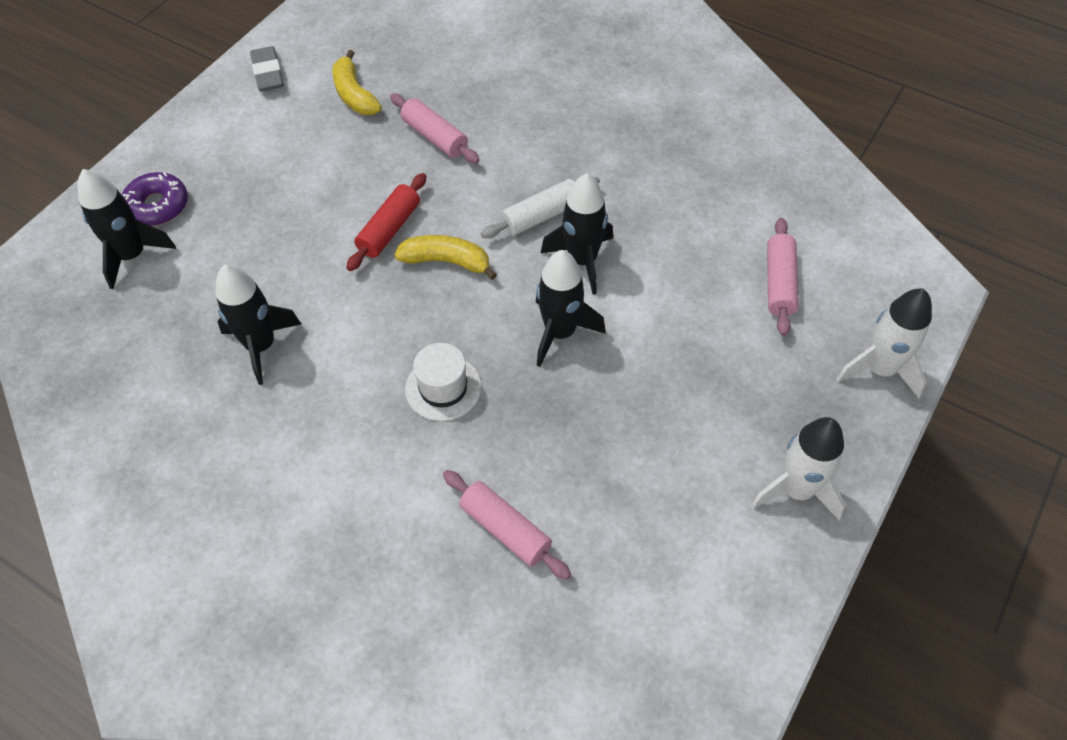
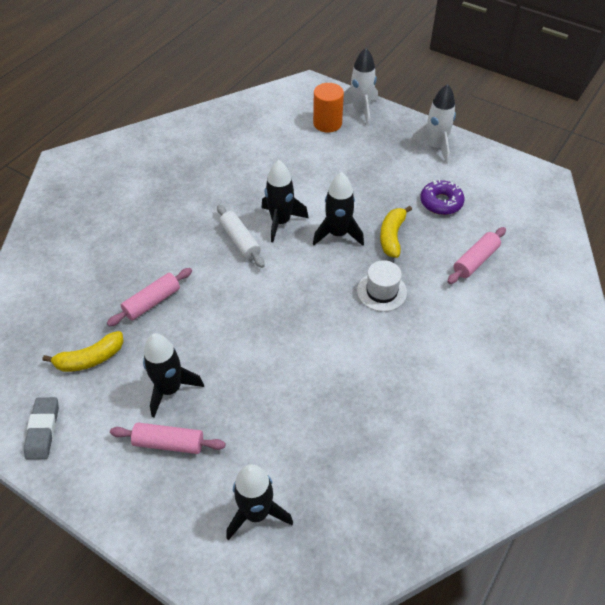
camera: 90 degrees left, 5 degrees down
purple donut [122,172,188,226] -> purple donut moved to [420,180,464,215]
black rocket [216,264,301,385] -> black rocket moved to [143,333,204,417]
grey eraser [250,46,284,91] -> grey eraser turned 75 degrees counterclockwise [24,397,59,460]
red rolling pin [346,173,426,271] -> none
yellow banana [394,235,497,280] -> yellow banana moved to [380,206,412,258]
pink rolling pin [767,218,799,336] -> pink rolling pin moved to [110,423,226,454]
none -> orange cylinder [313,83,344,133]

